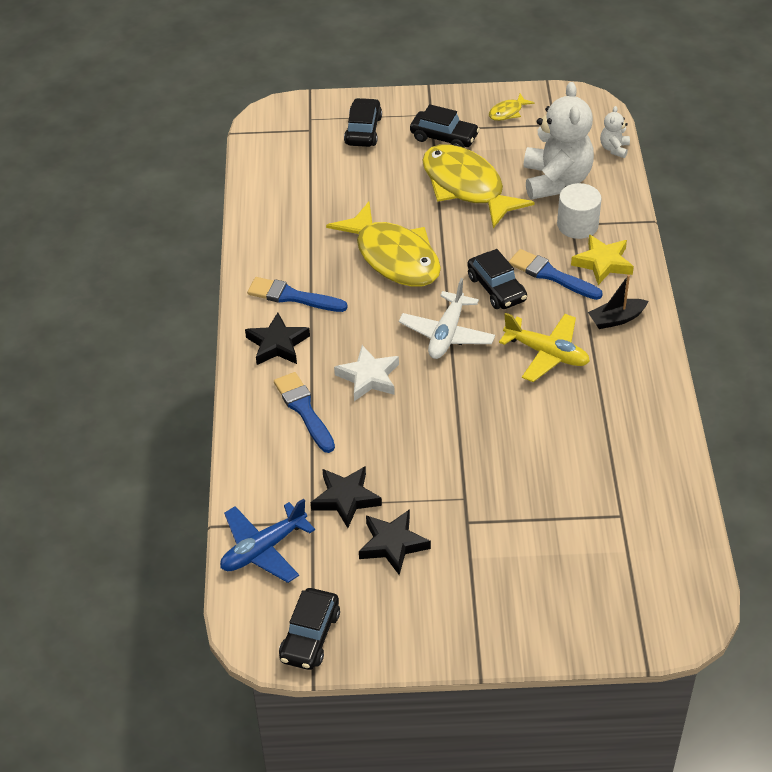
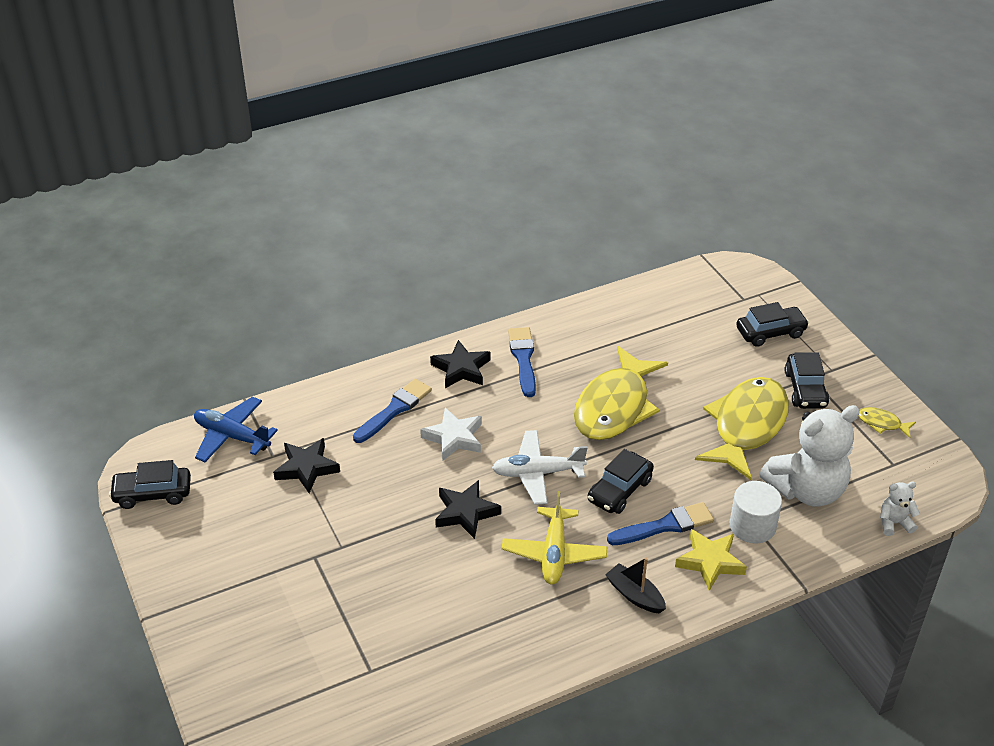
camera: 65 degrees right, 5 degrees down
black star [359,509,431,575] -> black star moved to [435,480,501,539]
blue brush [509,249,603,300] -> blue brush turned 60 degrees clockwise [607,502,714,545]

